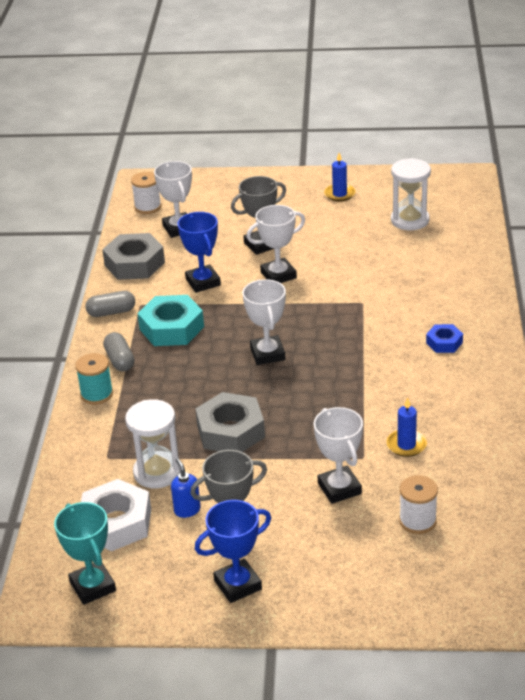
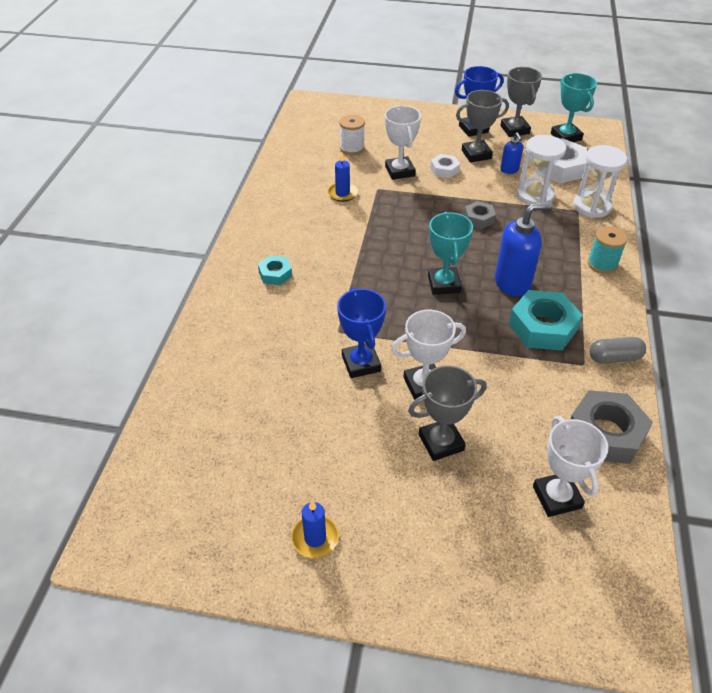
camera: 175 degrees left, 10 degrees up
grey capsule [103,332,134,372] -> none
white spool [131,172,161,214] -> none
blue trophy [178,212,221,293] -> blue trophy moved to [337,288,386,378]
grey nut [195,392,265,452] -> grey nut [464,201,496,229], size x0.54
white trophy [242,279,286,365] -> turquoise trophy [428,212,473,295]
white hourglass [391,158,431,230] -> white hourglass moved to [573,145,627,218]
blue nut [426,324,463,353] -> turquoise nut [258,255,292,285]
none -> white nut [430,154,460,178]
none -> blue soap dispenser [495,203,553,297]
none -> grey trophy [500,67,542,137]

